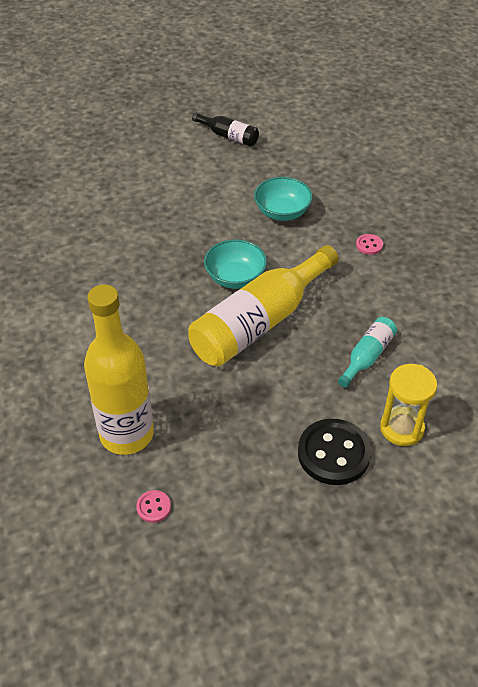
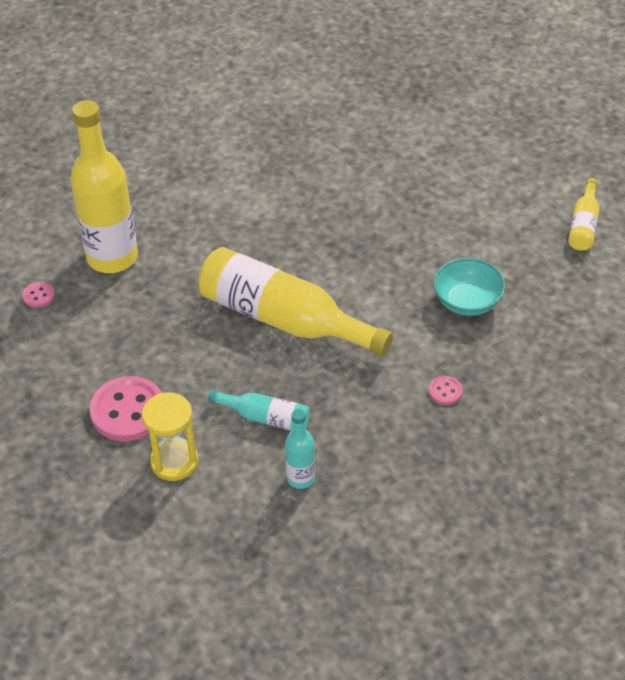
camera: 75 degrees right, 0 degrees up
black bottle [192,112,259,146] -> yellow bottle [568,178,599,251]
turquoise bowl [204,239,267,289] -> none
black button [298,419,371,485] -> pink button [89,376,162,441]
none -> turquoise bottle [285,409,315,489]

